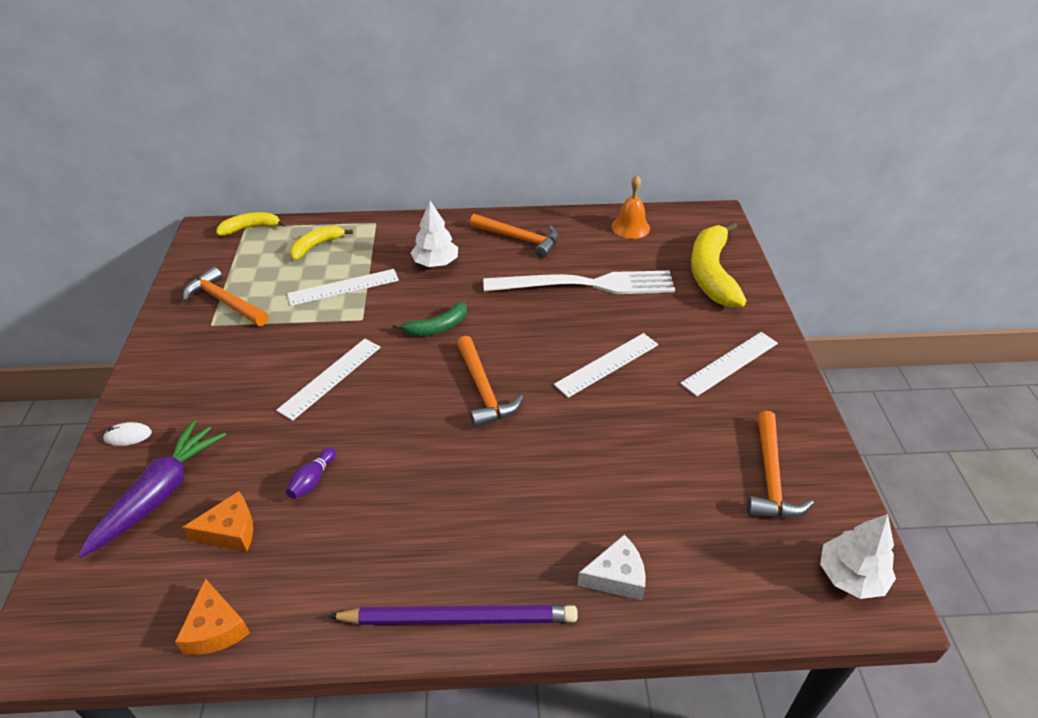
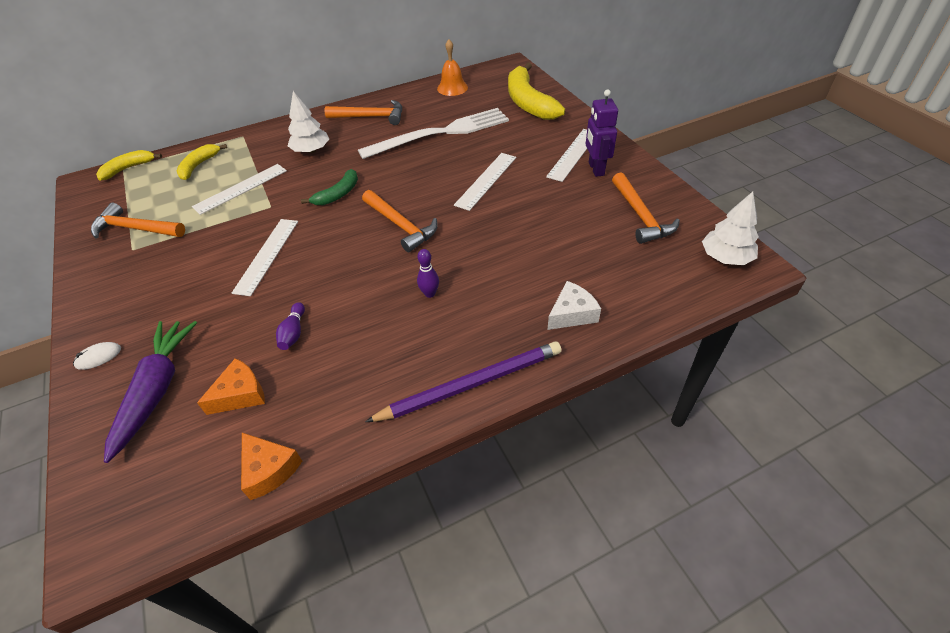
camera: 20 degrees left, 5 degrees up
none -> purple bowling pin [417,249,439,298]
none -> purple robot [586,89,618,177]

